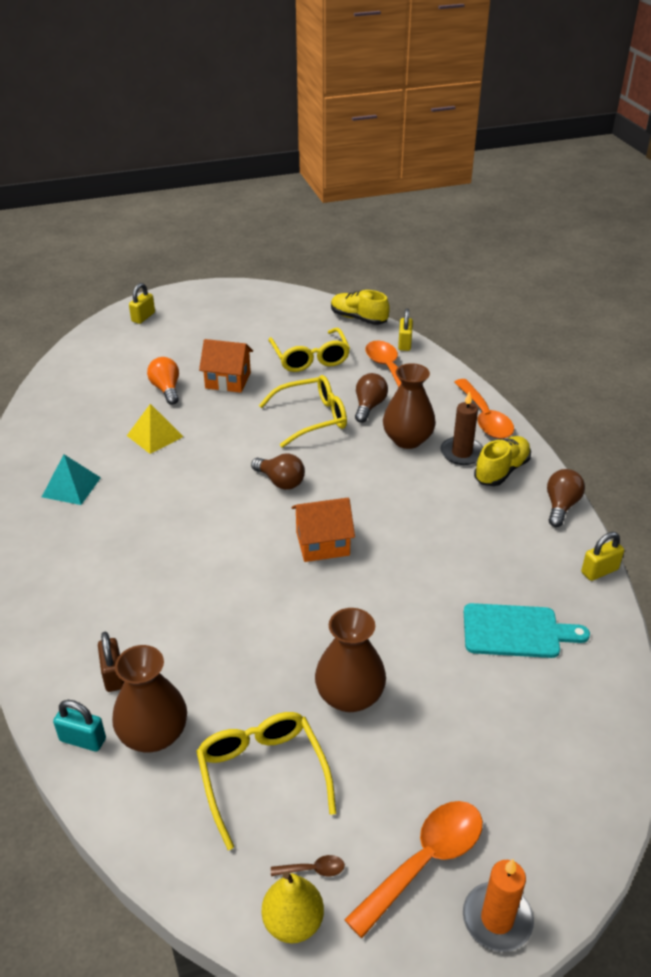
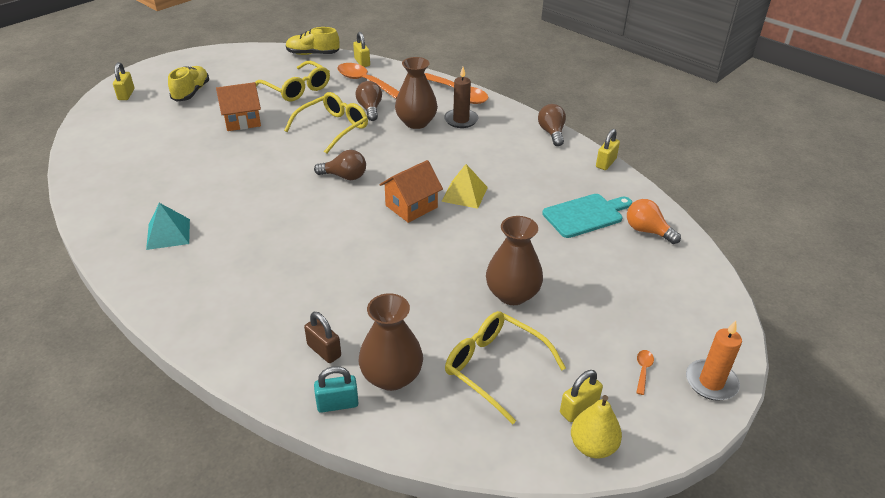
camera: 30 degrees left, 0 degrees up
yellow pyramid [127,404,184,454] -> yellow pyramid moved to [441,164,488,209]
orange light bulb [147,357,179,405] -> orange light bulb moved to [627,199,681,244]
brown spoon [271,855,345,877] -> yellow padlock [560,370,603,422]
orange spoon [344,801,483,938] -> orange spoon [636,350,654,395], size x0.41
yellow shoe [474,436,531,486] -> yellow shoe moved to [168,66,209,102]

